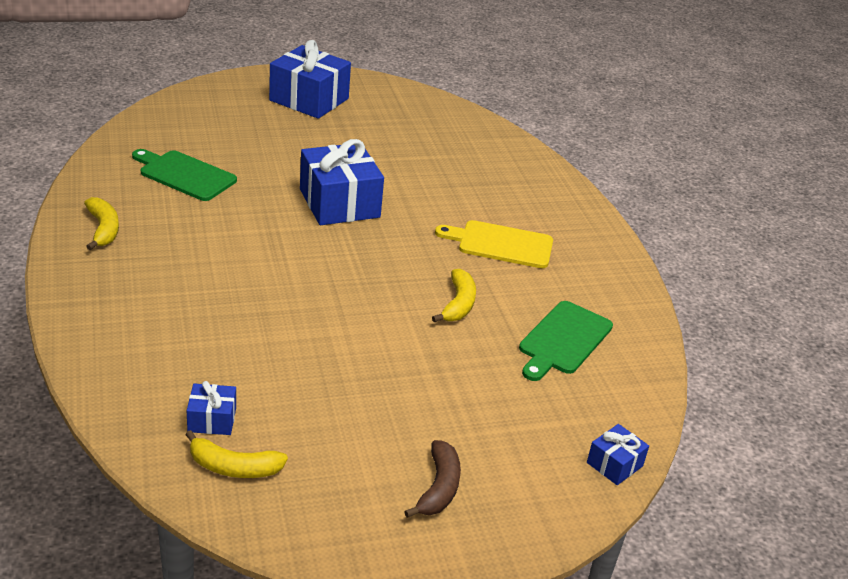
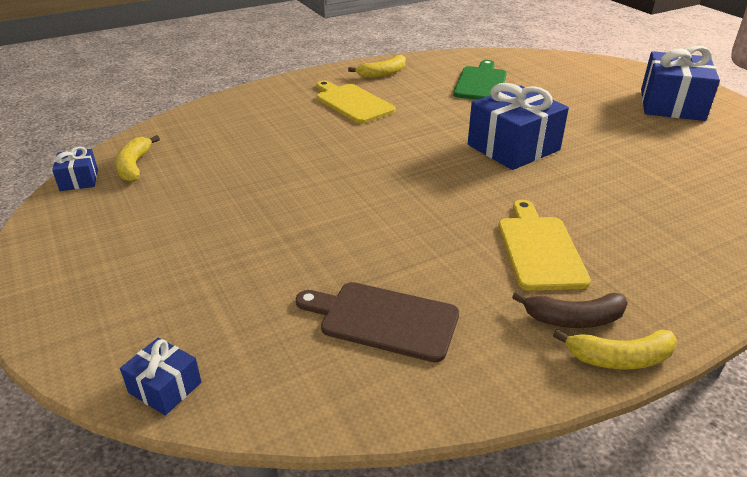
camera: 80 degrees right, 0 degrees up
blue gift [187,381,236,435] -> blue gift moved to [52,146,98,191]
brown banana [404,440,461,518] -> brown banana moved to [512,292,628,328]
yellow banana [432,269,476,323] -> yellow banana moved to [553,330,677,369]
green cutting board [519,301,613,381] -> brown cutting board [296,282,459,362]
none -> yellow cutting board [316,80,396,124]

